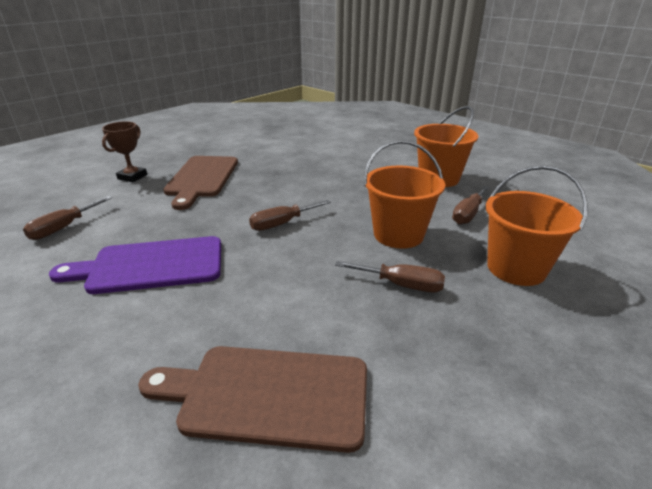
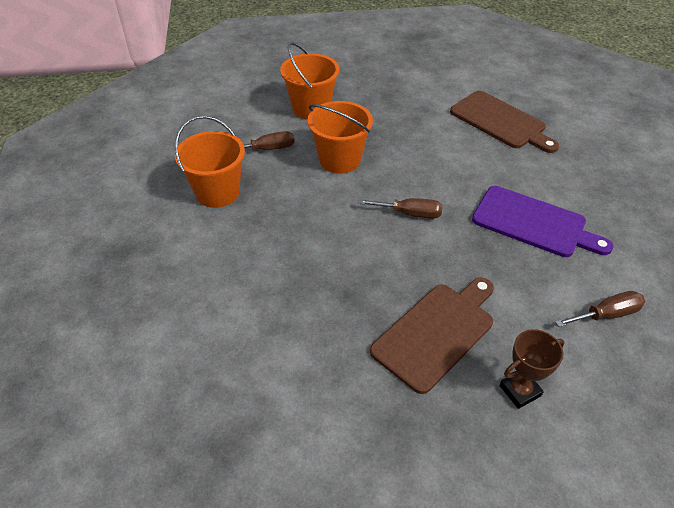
camera: 140 degrees left, 15 degrees up
brown screwdriver [335,261,445,292] -> none

